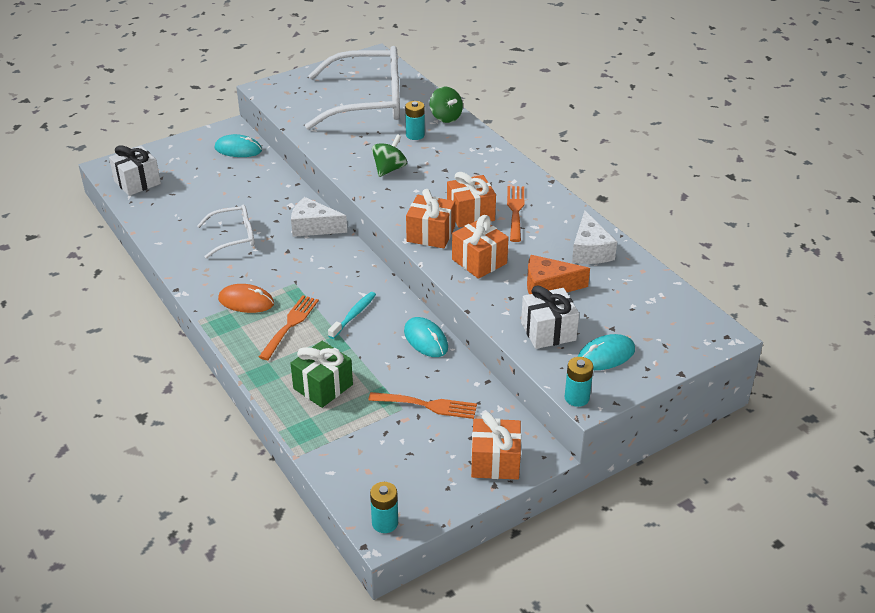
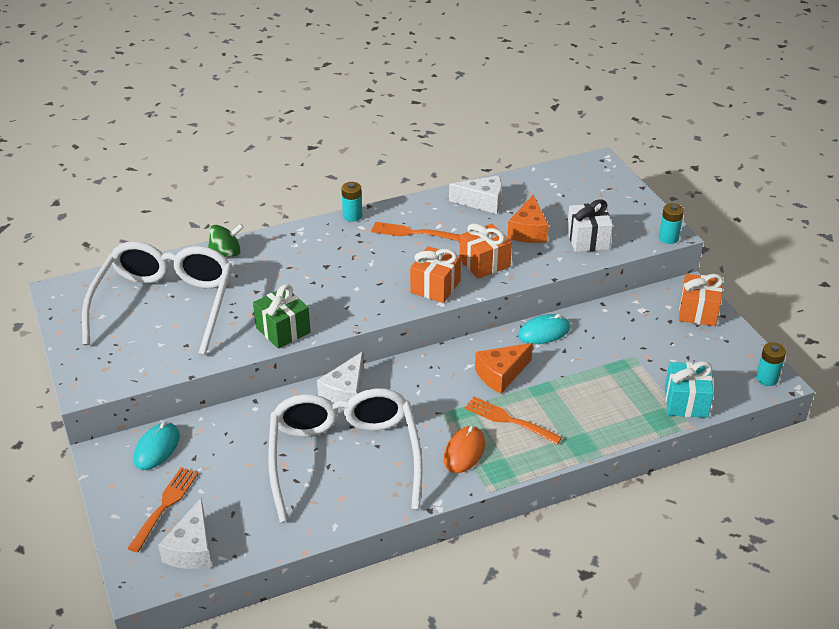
camera: 80 degrees left, 0 degrees up
white gift [109,145,161,196] -> white cheese [158,498,212,569]
white glasses [197,205,255,259] -> white glasses [268,388,423,522], size x2.05
green gift [290,341,353,408] -> green gift moved to [253,284,310,349]
turquoise toothbrush [328,292,376,339] -> orange cheese [475,343,533,394]
orange fork [368,392,477,419] -> orange fork moved to [127,467,199,552]
green spinning top [372,134,407,177] -> none
turquoise battery [405,101,425,140] -> turquoise battery moved to [341,182,362,222]
orange gift [447,172,496,228] -> none
turquoise mouse [578,334,635,370] -> none
none -> turquoise gift [665,361,714,418]

